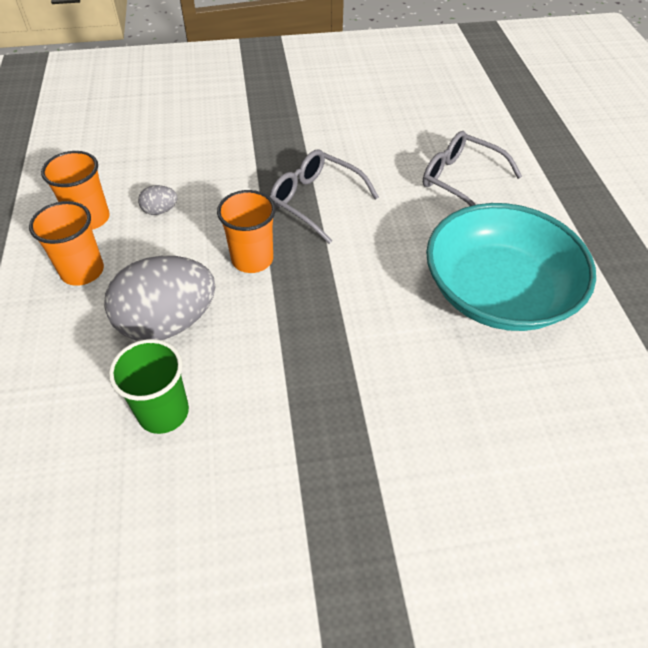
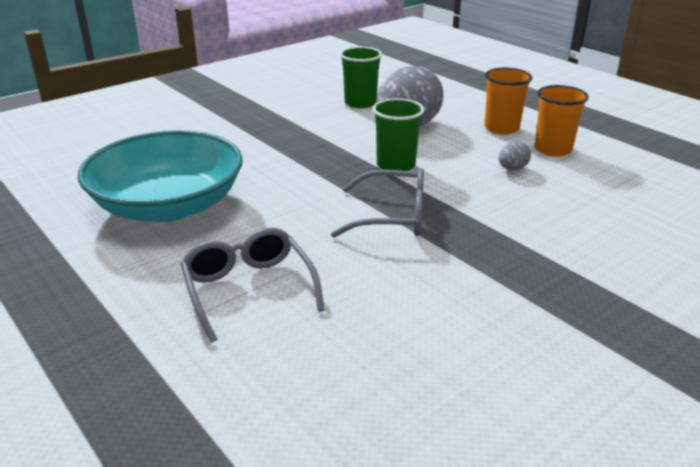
camera: 150 degrees right, 20 degrees down
orange cup [217,190,276,273] -> green cup [372,98,424,171]
grey glasses [423,131,522,206] -> grey glasses turned 120 degrees counterclockwise [181,227,325,343]

